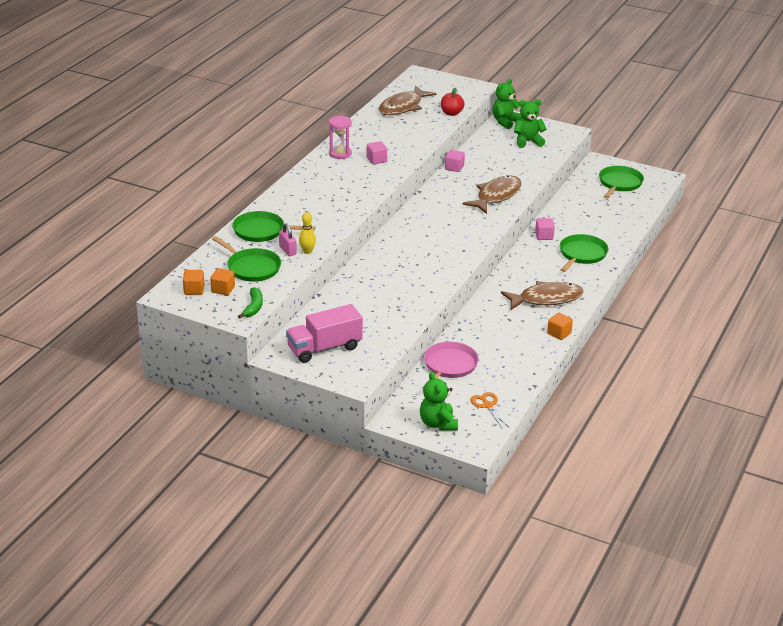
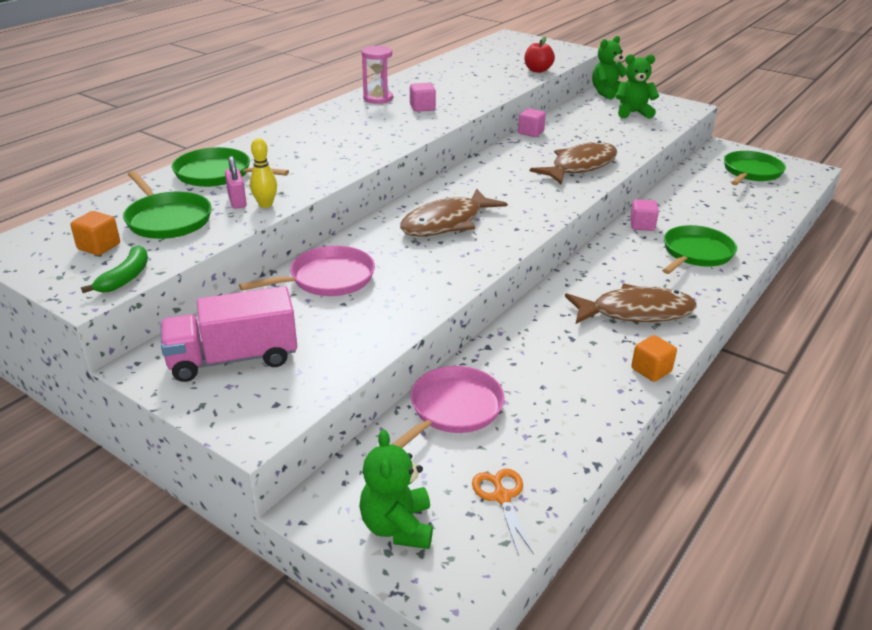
camera: 10 degrees right, 0 degrees up
orange cube [183,270,204,295] -> none
brown fish [379,85,436,115] -> brown fish moved to [400,188,507,236]
none -> pink pan [239,246,375,296]

